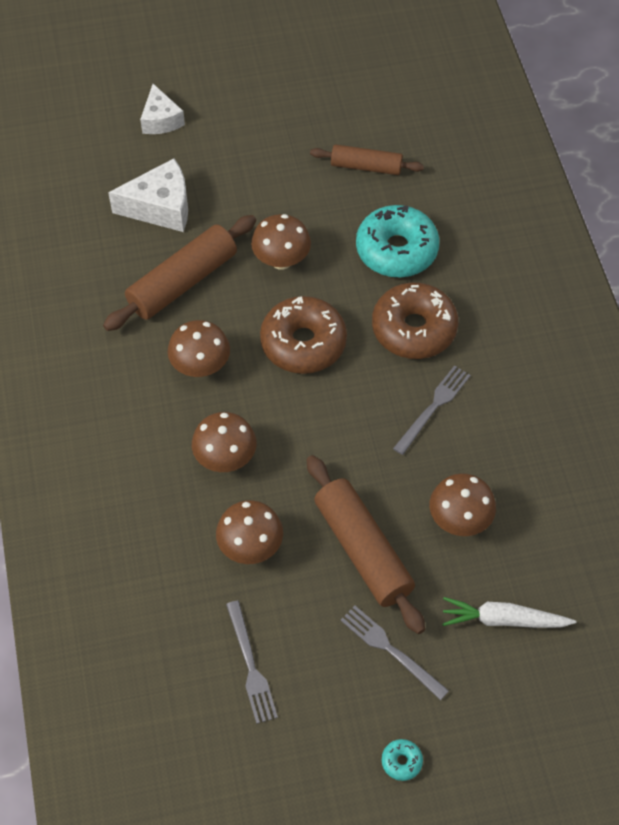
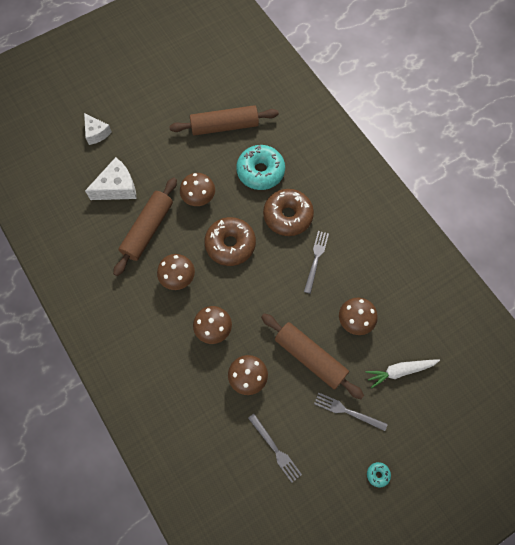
camera: 20 degrees left, 10 degrees up
brown rolling pin [310,144,424,175] -> brown rolling pin [169,105,279,136], size x1.62

